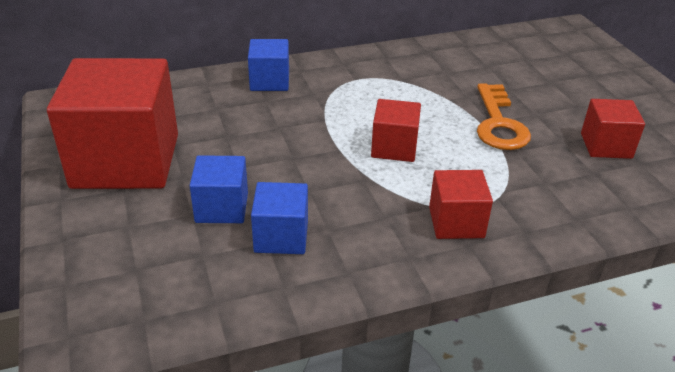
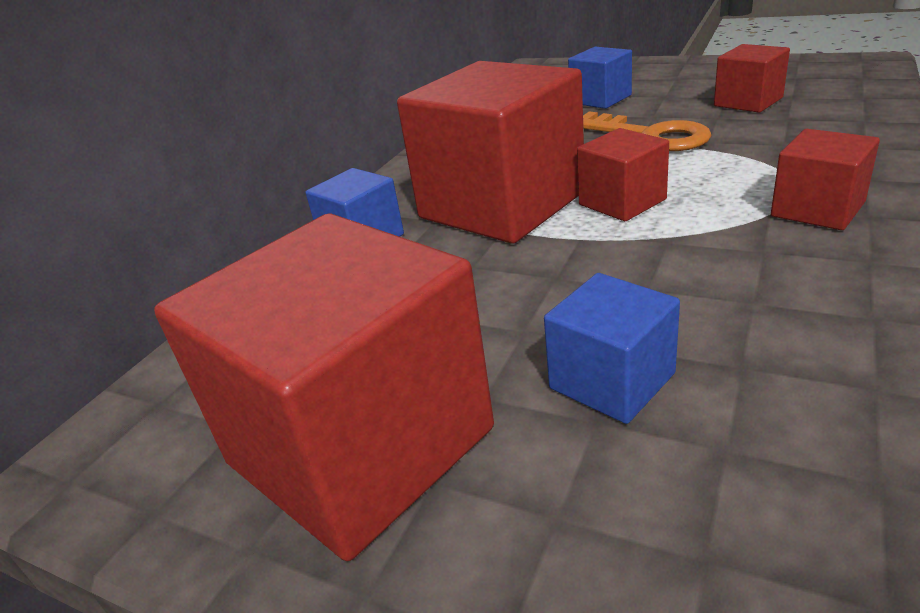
camera: 40 degrees left, 5 degrees down
blue cube [251,182,308,254] -> blue cube moved to [568,47,632,109]
none -> red cube [397,61,584,244]

